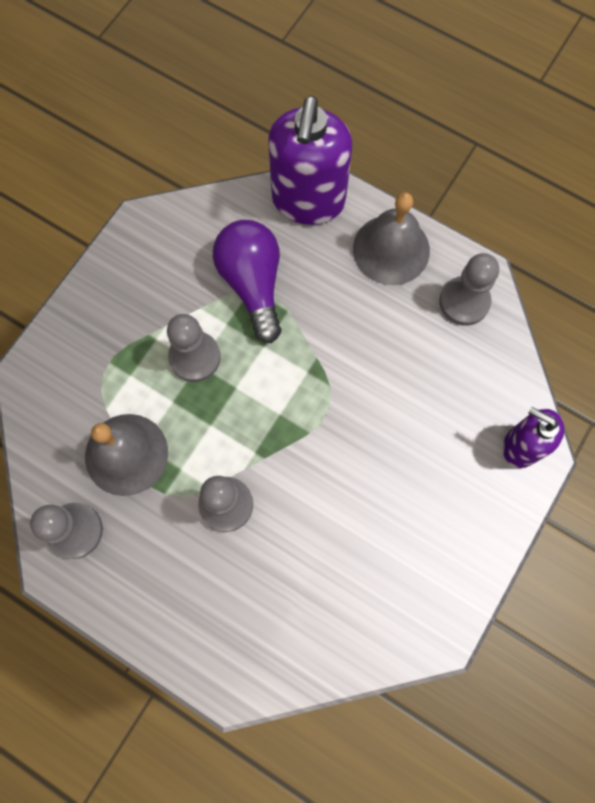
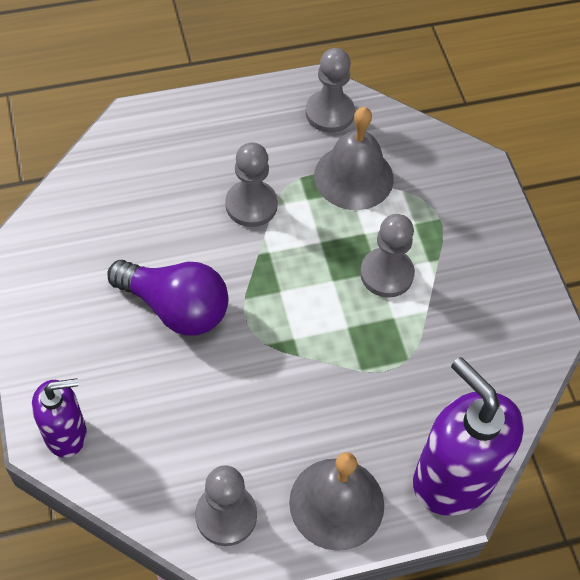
camera: 130 degrees right, 15 degrees down
purple light bulb [213,220,281,343] -> purple light bulb moved to [107,260,229,336]

